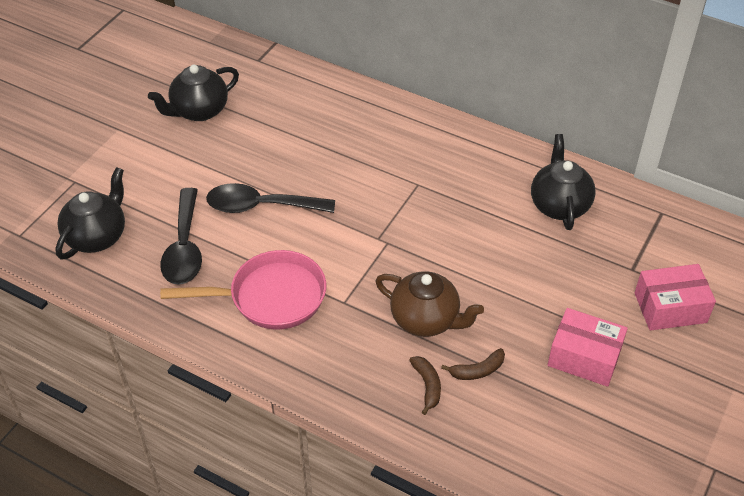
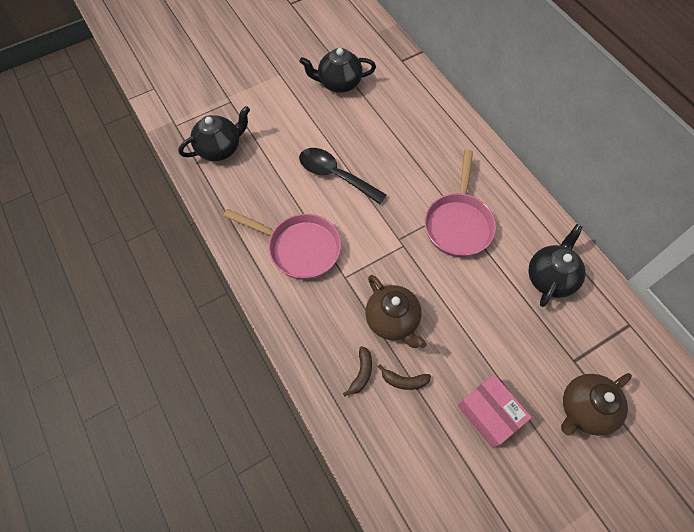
camera: 30 degrees right, 15 degrees up
black spoon [160,188,202,285] -> none
pink box [635,264,716,330] -> brown teapot [561,373,632,436]
none -> pink pan [424,150,496,257]

